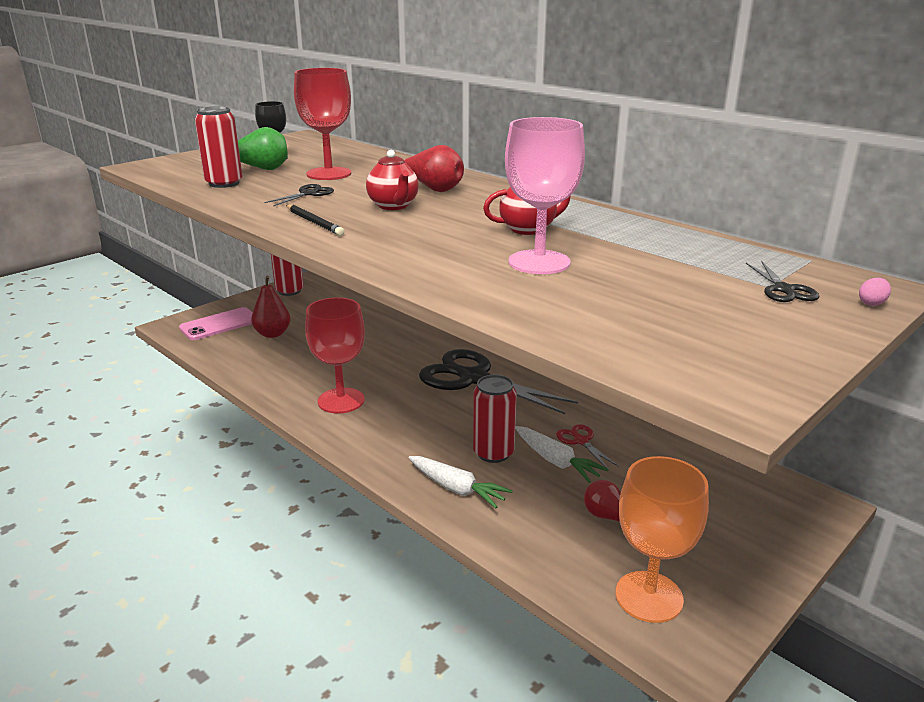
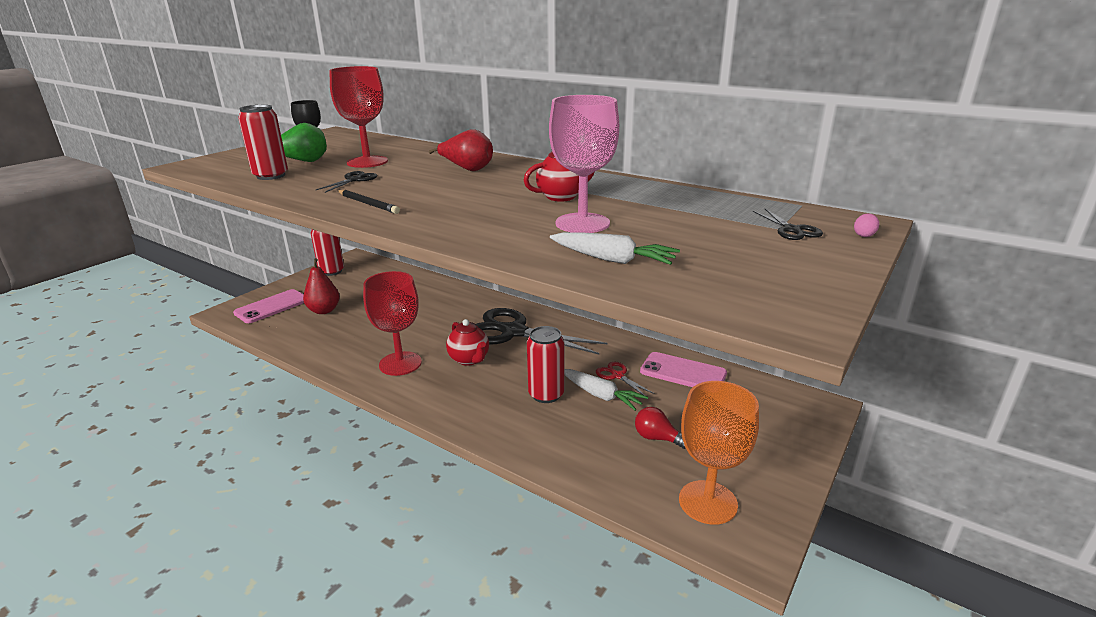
camera: 10 degrees left, 0 degrees up
red teapot [366,150,419,210] -> red teapot moved to [446,319,489,366]
white carrot [409,456,513,508] -> white carrot moved to [550,232,680,265]
none -> pink phone [640,352,727,387]

